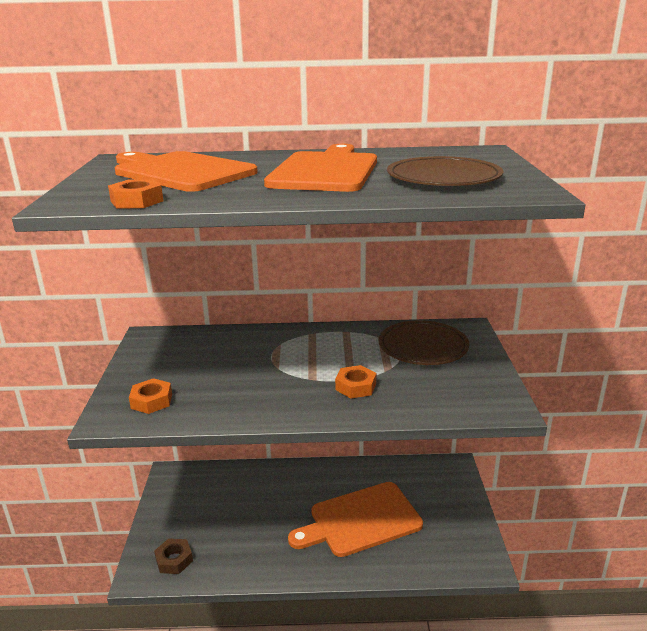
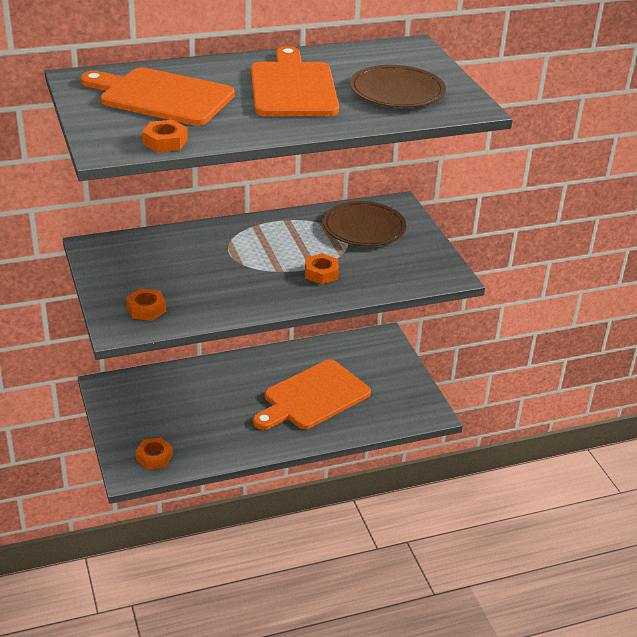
camera: 20 degrees left, 10 degrees up
brown nut [154,538,193,574] -> orange nut [135,438,173,470]

